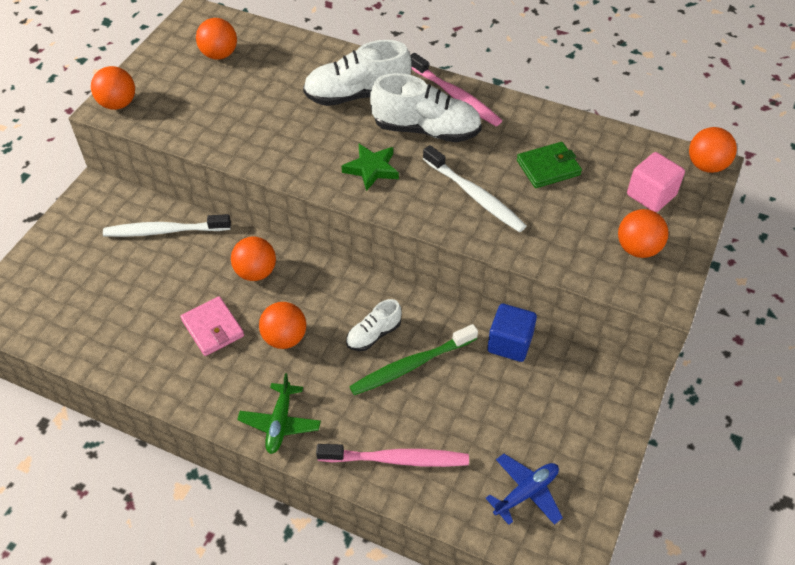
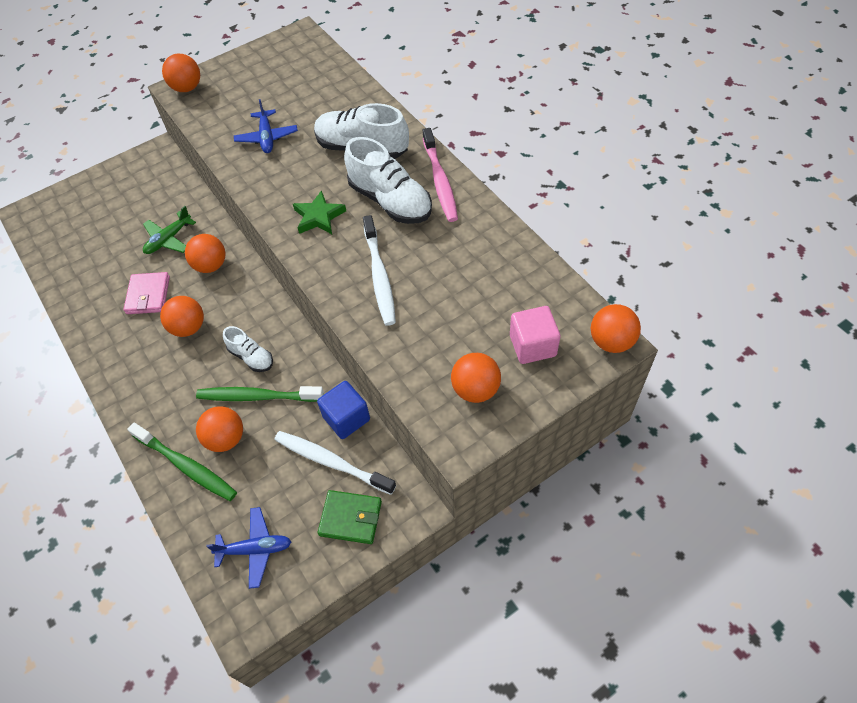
camera: 35 degrees right, 5 degrees up
white toothbrush [103,214,231,237] -> white toothbrush moved to [274,431,396,495]
orange ball [196,18,237,60] -> orange ball moved to [196,406,243,452]
green plane [237,373,321,454] -> green plane moved to [143,206,196,254]
pink toothbrush [316,444,469,467] -> green toothbrush [127,423,237,501]
white shoe [346,299,401,351] -> white shoe turned 135 degrees counterclockwise [223,326,273,372]
green wallet [517,142,582,188] -> green wallet moved to [318,490,382,544]
none -> blue plane [234,99,298,153]

